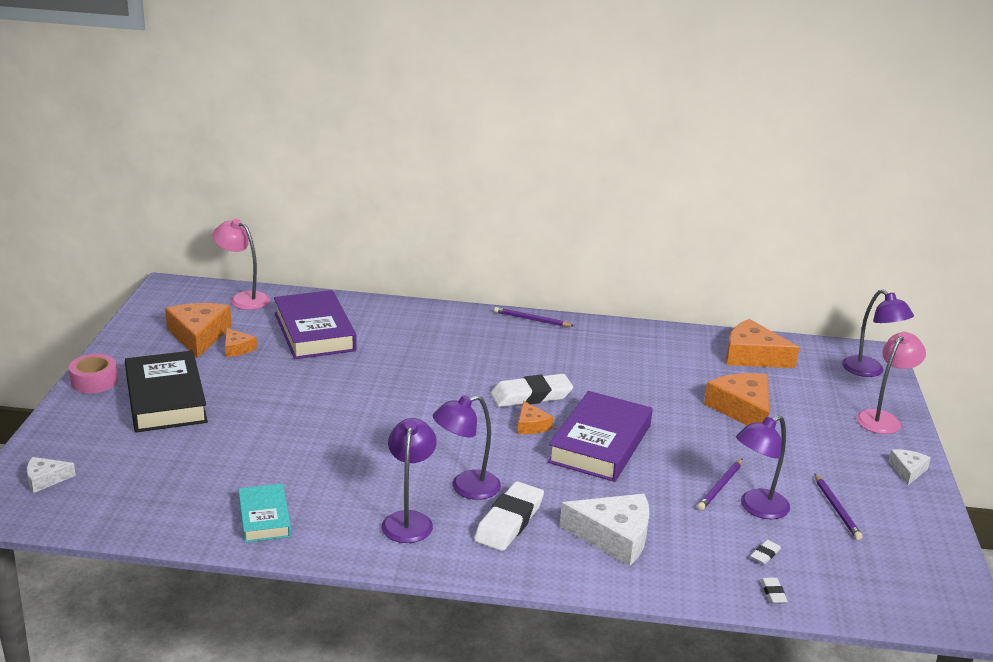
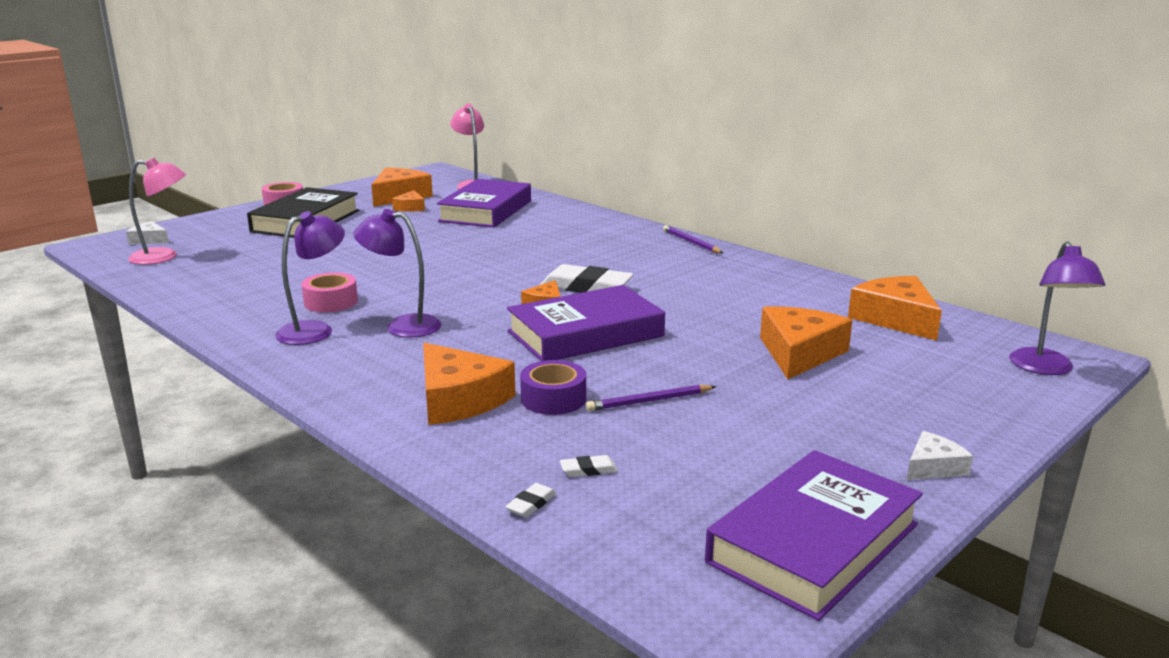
camera: 40 degrees right, 5 degrees down
turquoise book [238,484,291,543] -> none
white eraser [474,481,544,551] -> none
white cheese [560,494,649,566] -> orange cheese [423,343,516,425]
purple lamp [736,415,790,519] -> none
purple pencil [814,473,863,540] -> none
pink lamp [856,332,926,434] -> pink lamp moved to [128,158,186,265]
none -> pink tape [301,272,358,312]
none -> purple tape [520,360,586,415]
none -> purple book [705,450,923,621]

